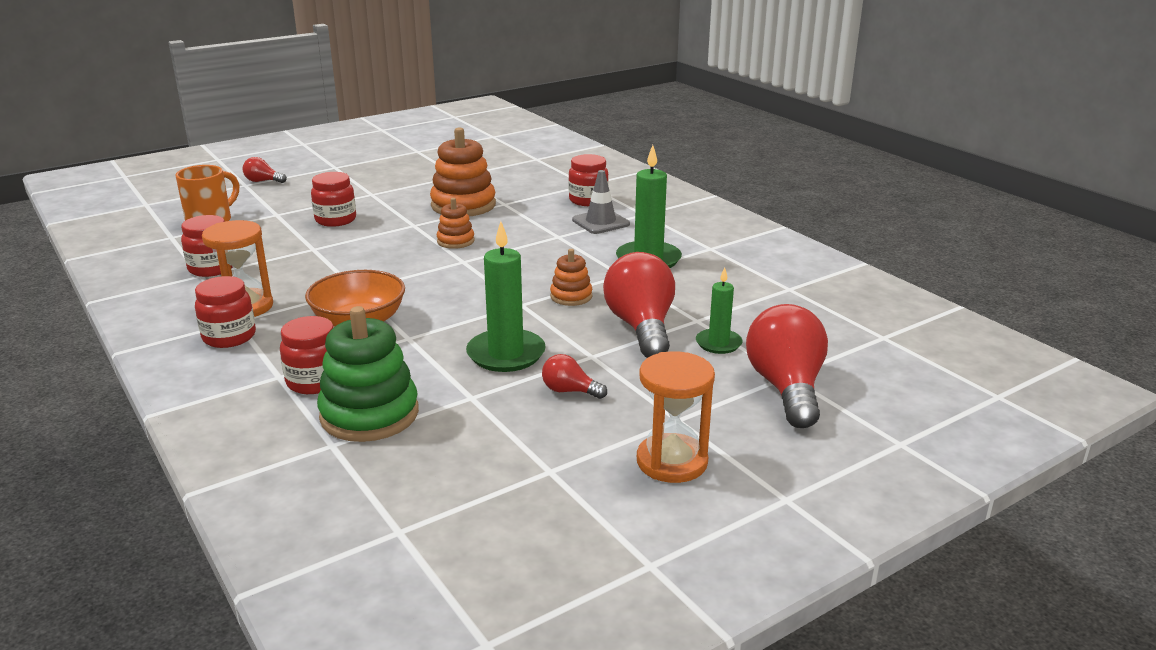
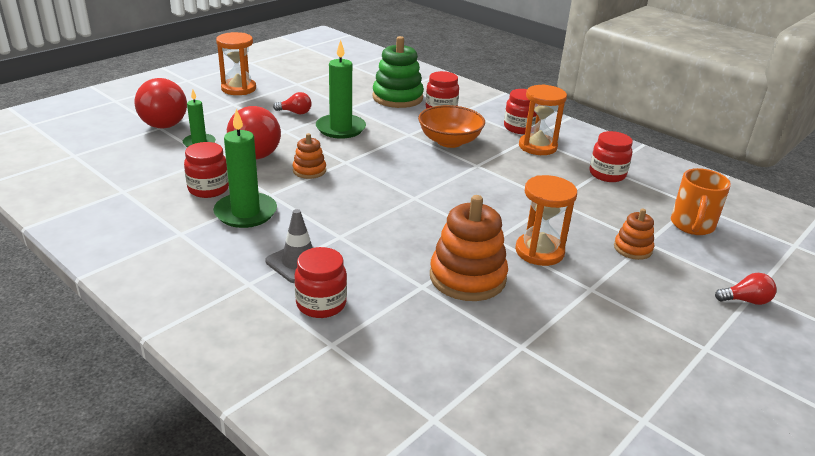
camera: 165 degrees right, 5 degrees up
red jar [311,172,356,227] -> red jar moved to [184,142,229,198]
orange stacking toy [437,198,475,249] -> orange stacking toy moved to [614,209,654,260]
none -> orange hourglass [515,175,577,266]

